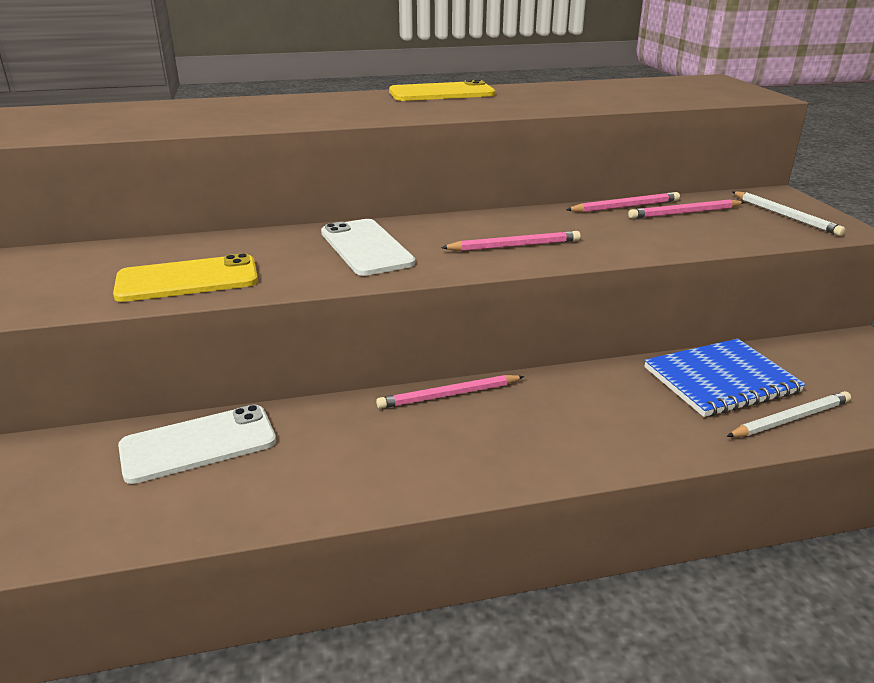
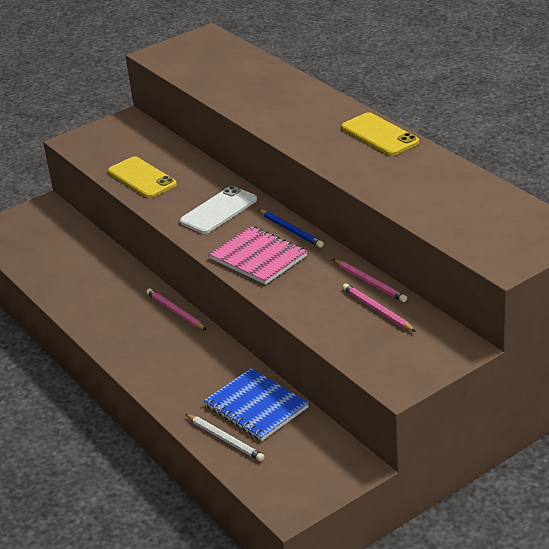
camera: 70 degrees right, 5 degrees up
white phone [118,405,276,484] -> none
pink pencil [441,231,581,251] -> pink notebook [208,226,307,285]
white pencil [733,191,846,236] -> none
none -> blue pencil [258,209,324,248]

